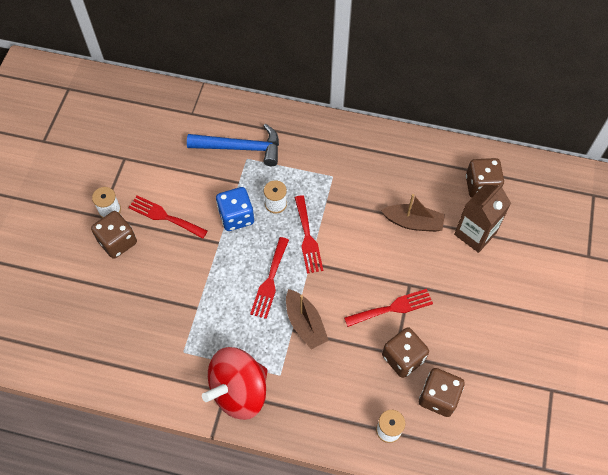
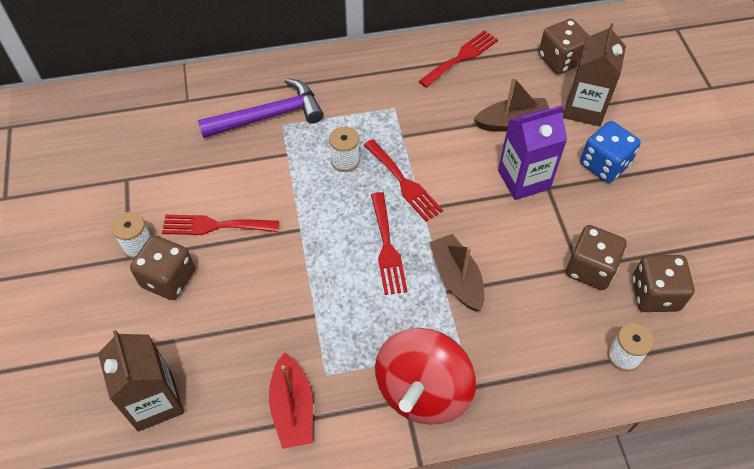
camera: 25 degrees left, 5 degrees down
blue hammer [187,124,279,166] -> purple hammer [198,78,324,138]
blue dice [216,187,254,231] -> blue dice moved to [580,121,641,183]
brown boat [286,289,329,349] -> brown boat turned 150 degrees counterclockwise [429,234,485,311]
red fork [344,289,433,327] -> red fork moved to [419,30,498,88]
none -> brown carton [98,330,184,432]
none -> red boat [269,352,313,449]
none -> purple carton [498,105,567,200]

